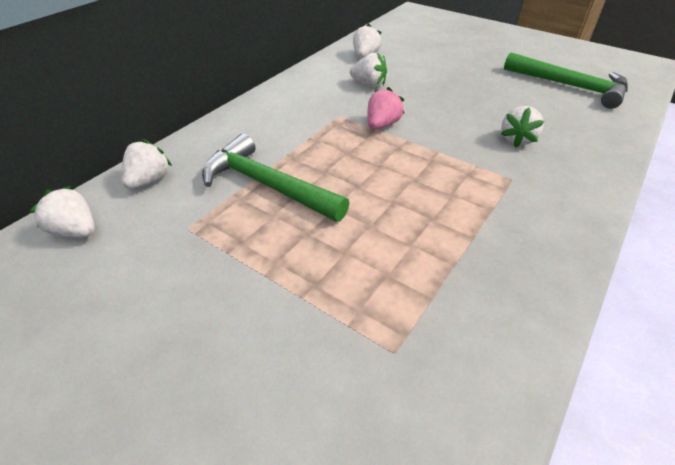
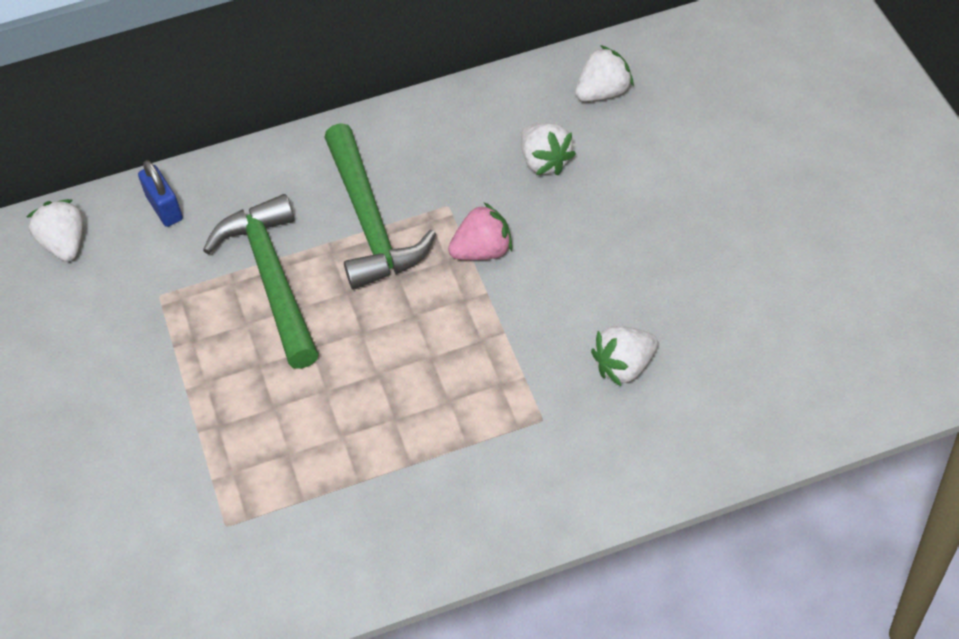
camera: 40 degrees right, 10 degrees up
white strawberry [121,139,172,189] -> blue padlock [138,160,183,227]
green hammer [504,52,628,109] -> green hammer moved to [324,123,436,289]

